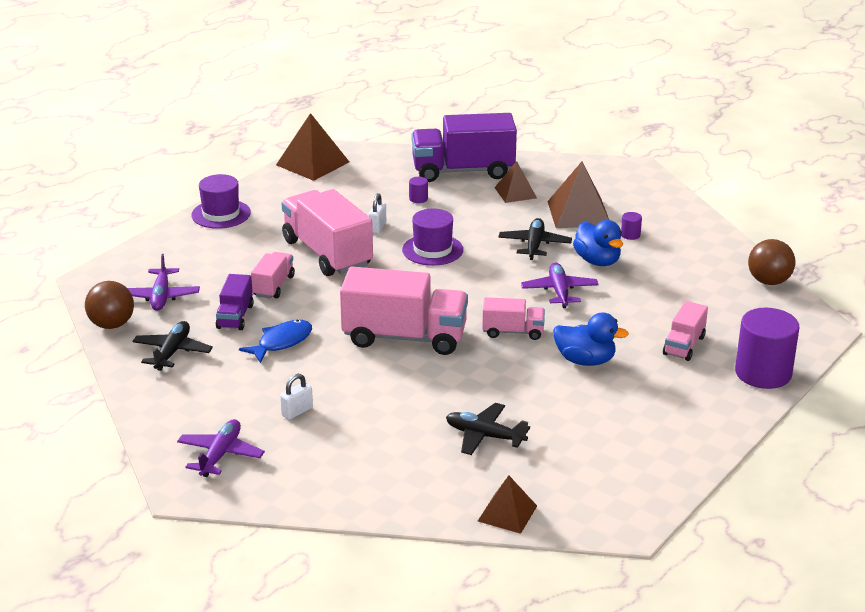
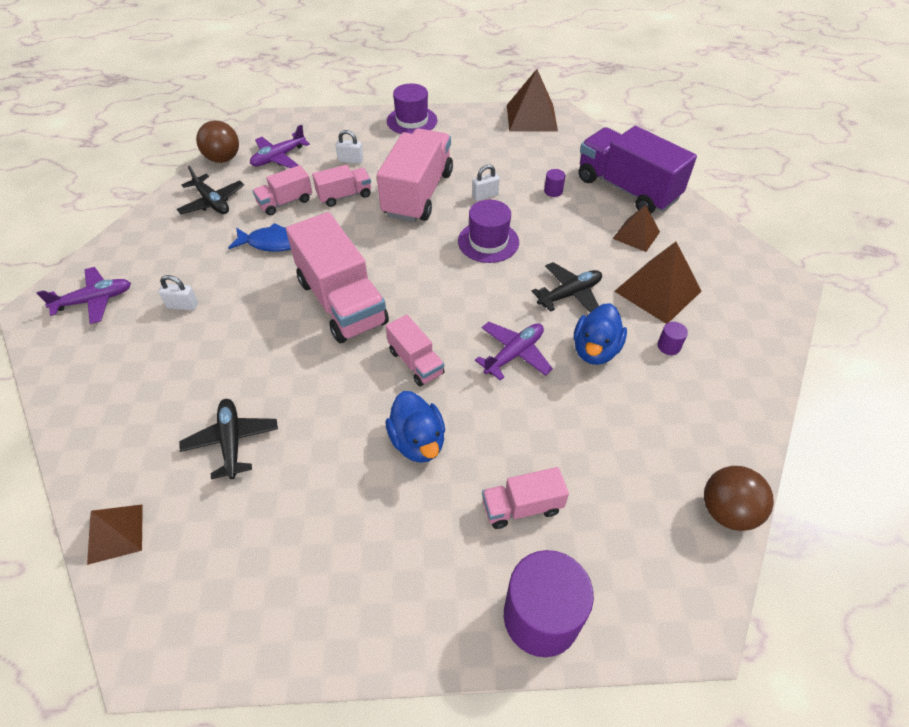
camera: 50 degrees right, 20 degrees up
black plane [132,321,213,371] -> black plane turned 75 degrees clockwise [176,166,244,214]
purple truck [216,274,254,330] -> pink truck [253,165,312,216]
none -> white padlock [336,130,363,164]

